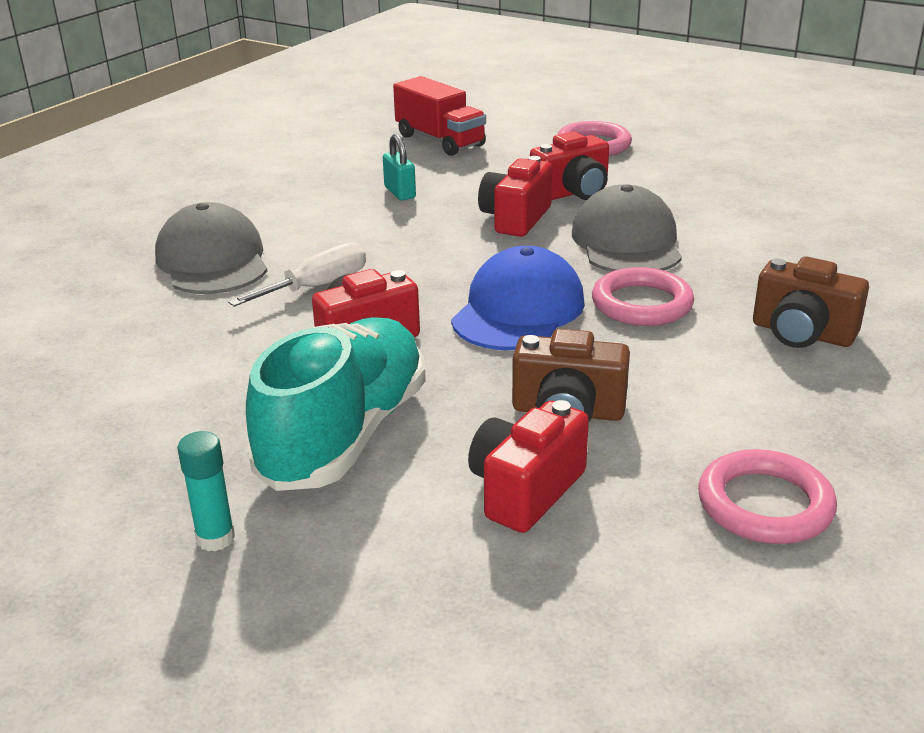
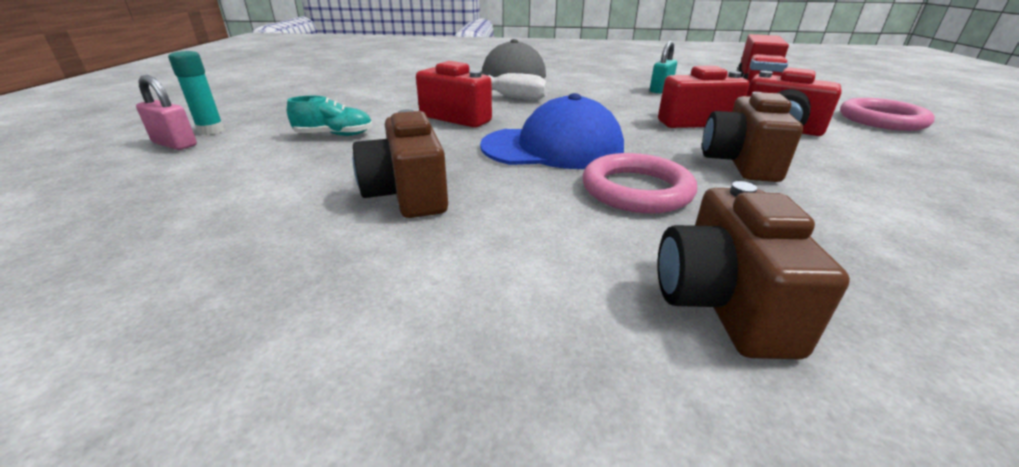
camera: 60 degrees right, 0 degrees up
turquoise shoe [246,317,426,491] -> turquoise shoe [287,96,373,136], size x0.41
red camera [468,400,589,533] -> none
grey cap [572,184,682,272] -> brown camera [702,92,803,182]
pink ring [698,449,837,544] -> none
none -> pink padlock [136,75,197,150]

